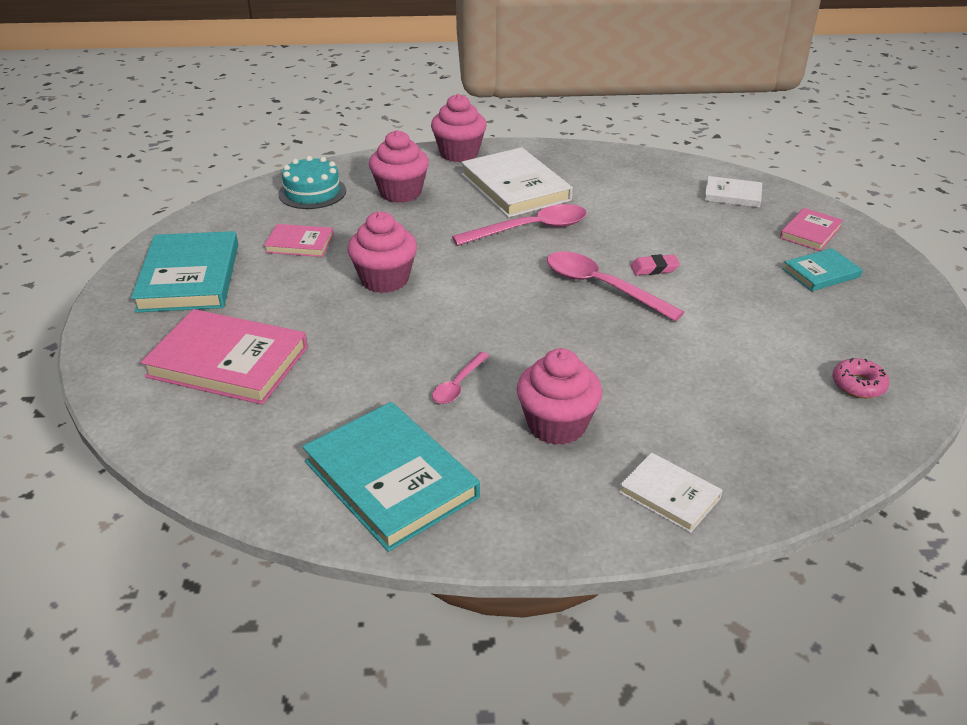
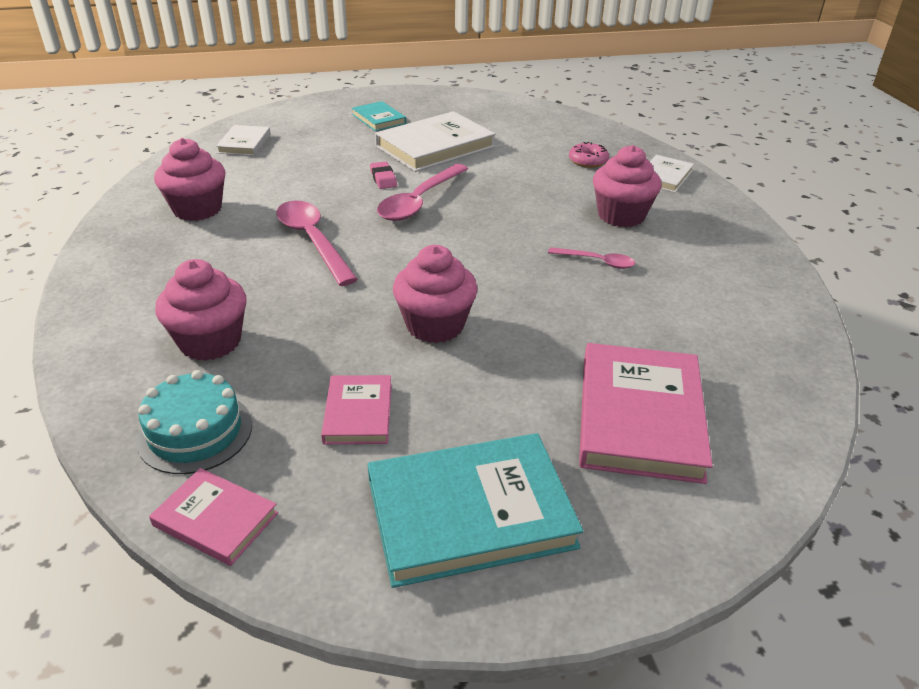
camera: 100 degrees left, 0 degrees up
turquoise book [302,402,480,552] -> none
pink cupcake [431,94,486,162] -> pink cupcake moved to [154,138,225,221]
white book [461,147,573,218] -> white book moved to [375,111,496,172]
pink book [780,208,843,251] -> pink book moved to [149,468,278,566]
pink donut [833,358,889,398] -> pink donut moved to [569,142,609,168]

